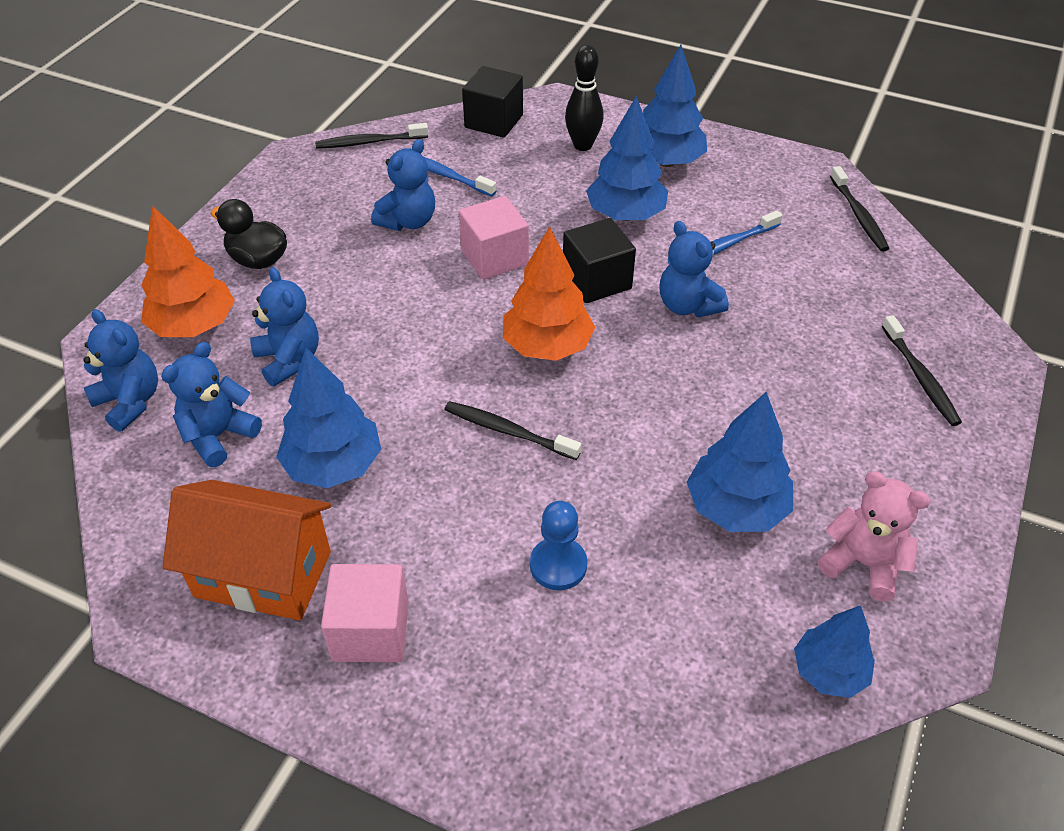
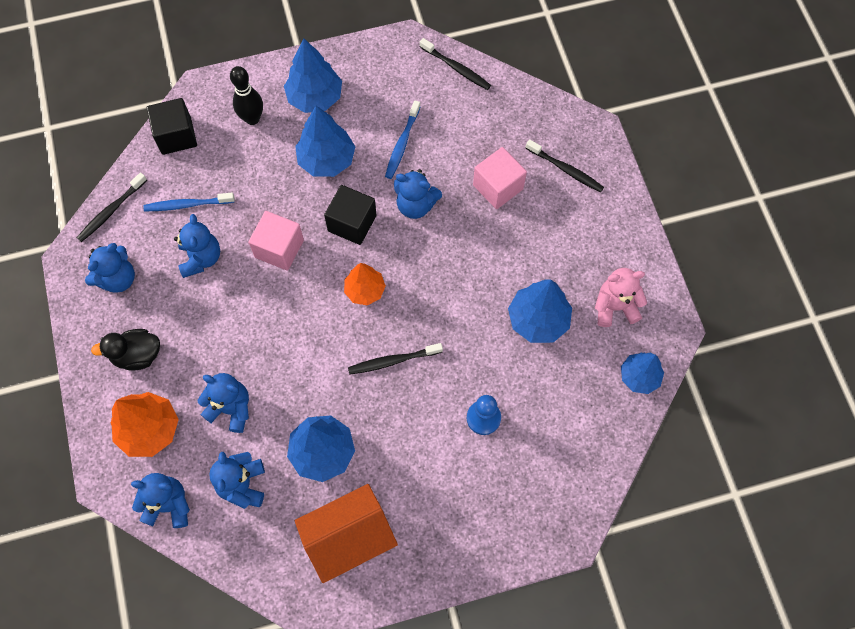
camera: 40 degrees left, 20 degrees up
pink cube [321,564,409,662] -> pink cube moved to [473,147,527,209]
orange tree [503,226,595,361] -> orange tree [344,263,386,306], size x0.66
none -> blue teddy bear [85,243,135,293]

